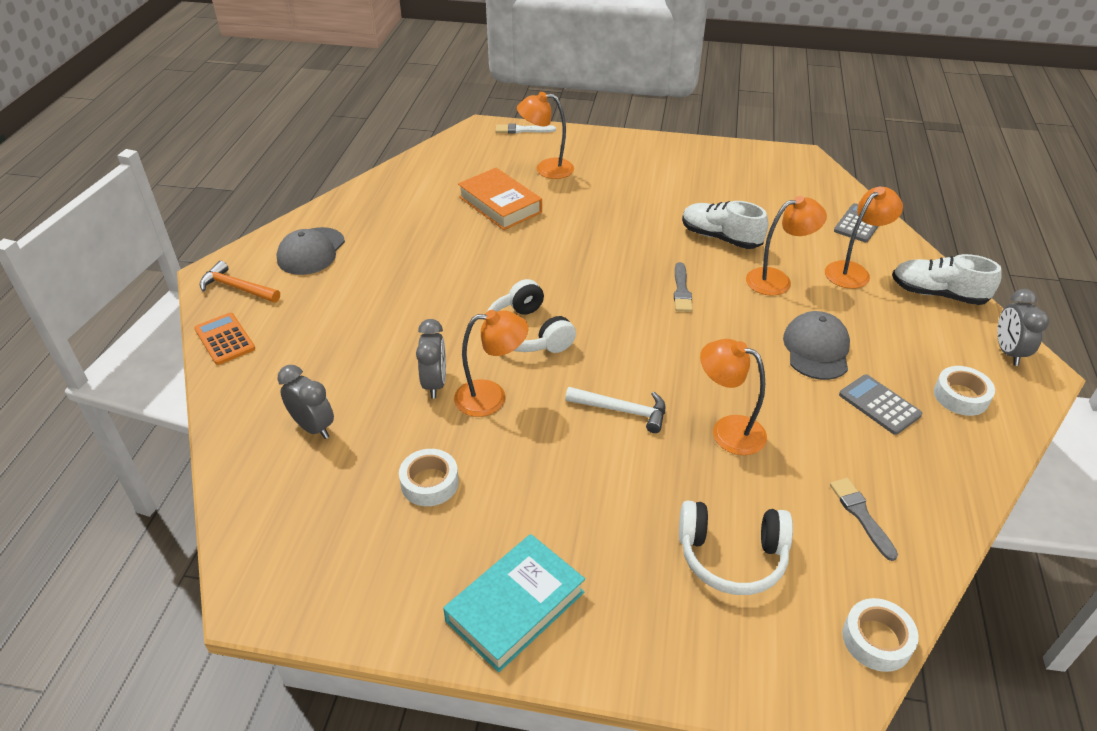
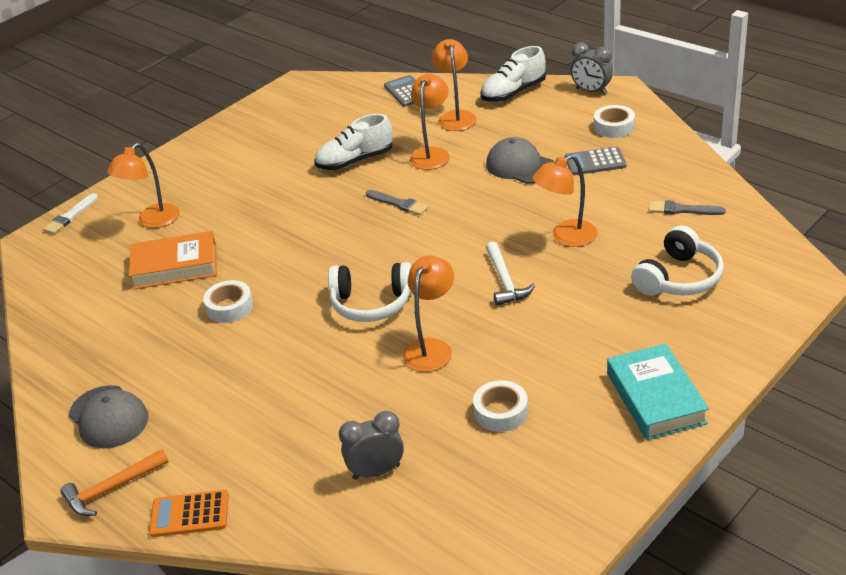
camera: 55 degrees left, 5 degrees down
grey clock [416,319,446,398] -> none
white hammer [565,387,665,433] -> white hammer turned 120 degrees clockwise [486,241,535,306]
white tape [842,598,919,672] -> white tape moved to [203,280,253,323]

